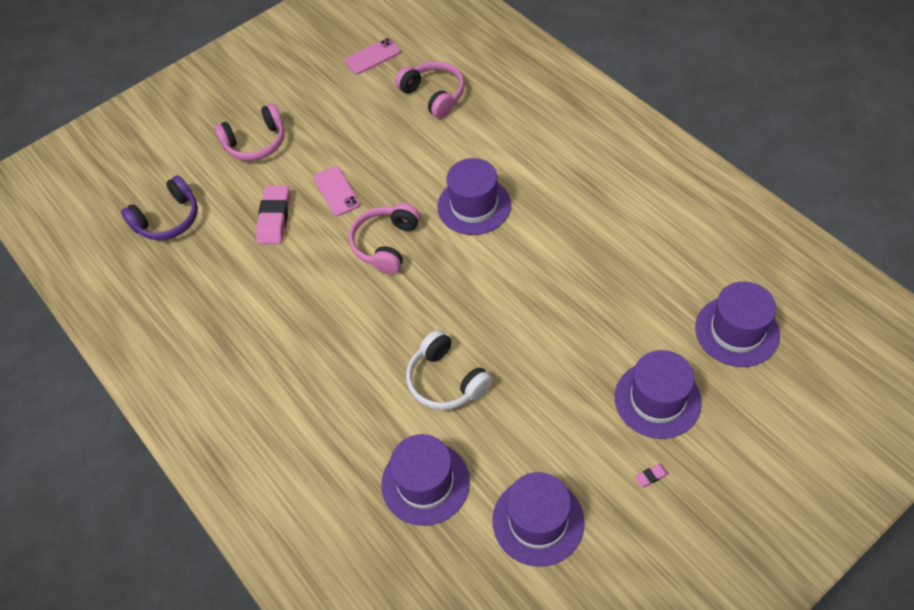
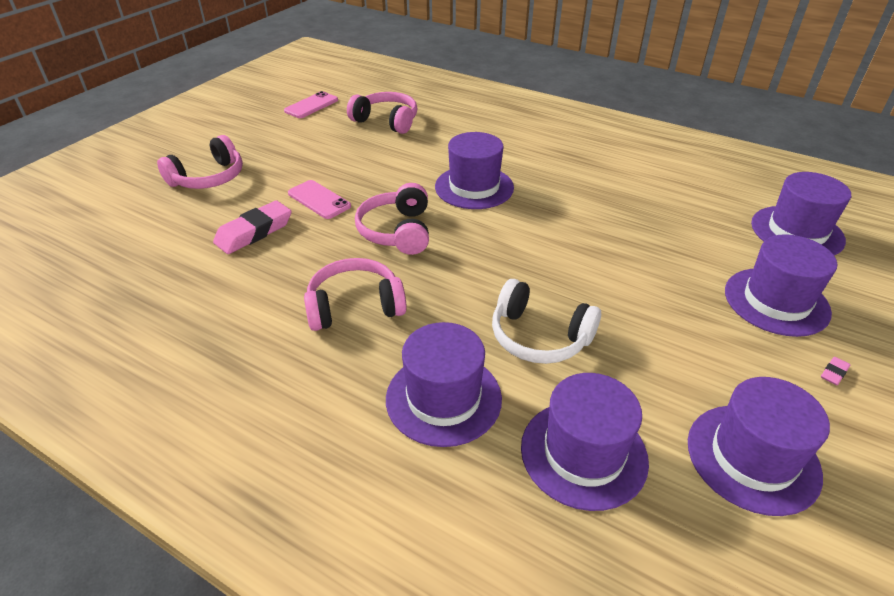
camera: 25 degrees left, 15 degrees down
purple headphones [121,175,198,240] -> none
pink eraser [256,186,290,244] -> pink eraser turned 60 degrees clockwise [213,201,292,254]
none -> pink headphones [304,258,407,331]
none -> purple hat [386,322,502,447]

